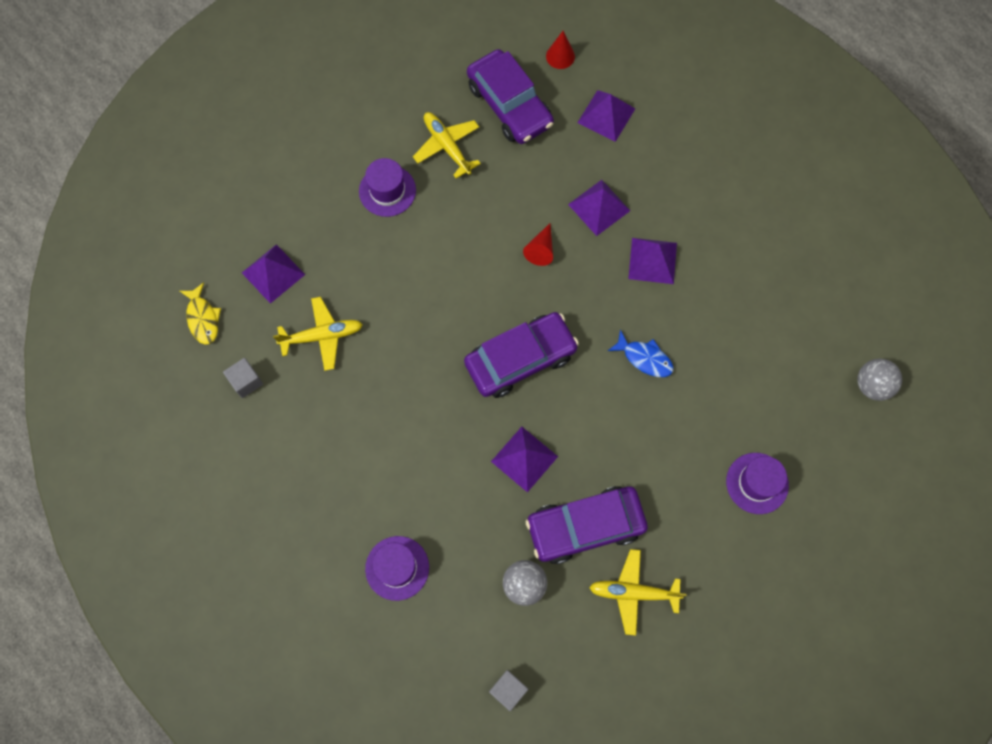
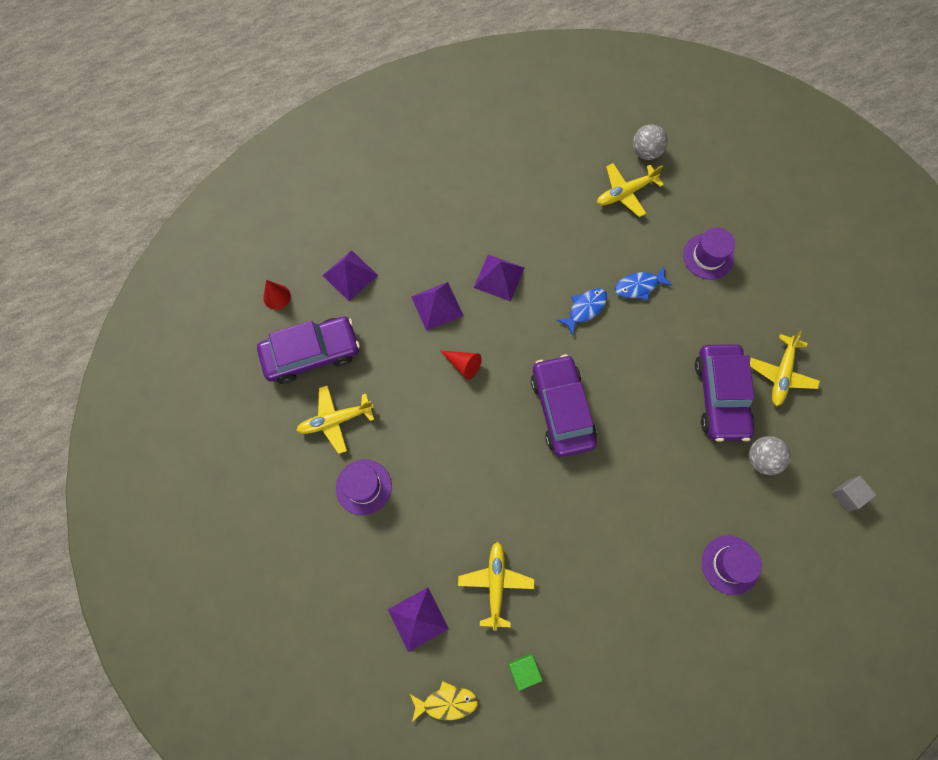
camera: 75 degrees left, 0 degrees up
grey cube [223,358,263,398] -> green cube [508,654,543,691]
purple pyramid [491,427,558,492] -> none
none -> yellow plane [597,163,664,217]
none -> blue fish [615,267,673,300]

